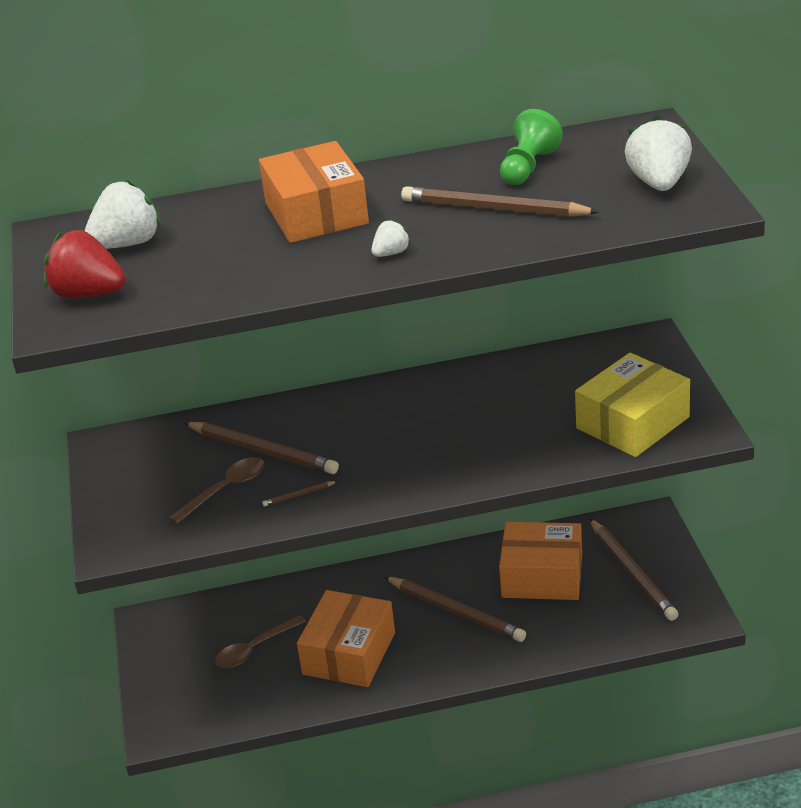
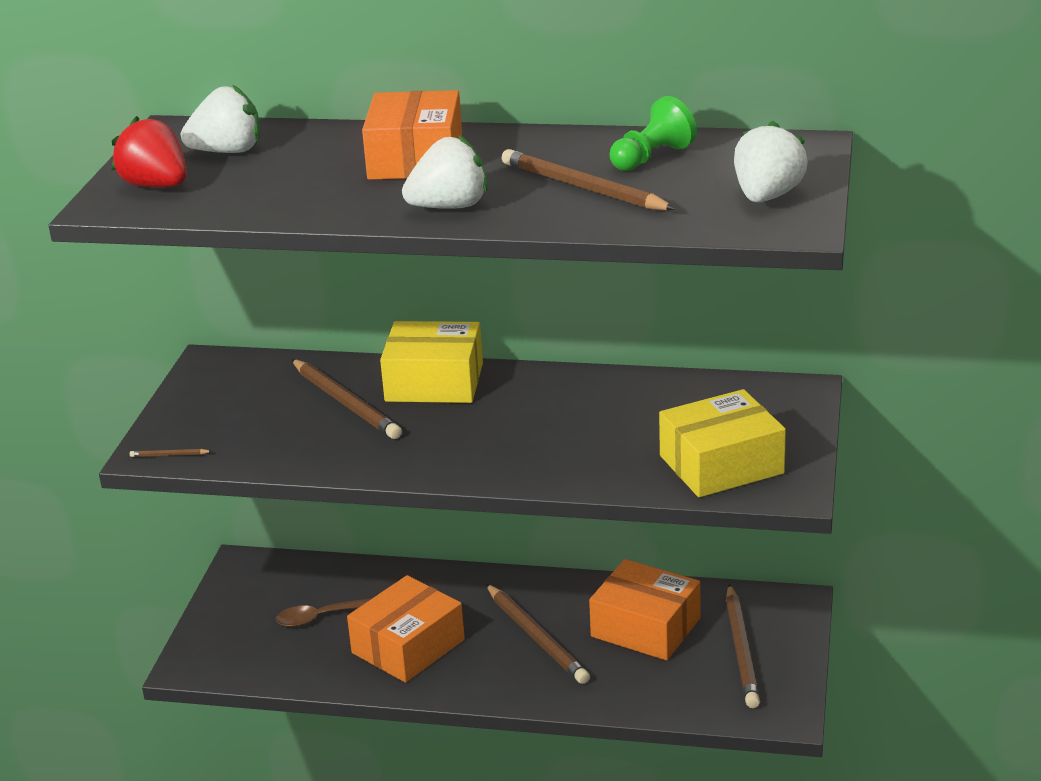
camera: 20 degrees right, 5 degrees down
brown spoon [169,457,265,524] -> none
brown pencil [262,481,338,506] -> brown pencil moved to [130,449,213,457]
white strawberry [371,219,411,257] -> white strawberry [402,134,488,209], size x1.95
none -> yellow box [380,321,483,403]

